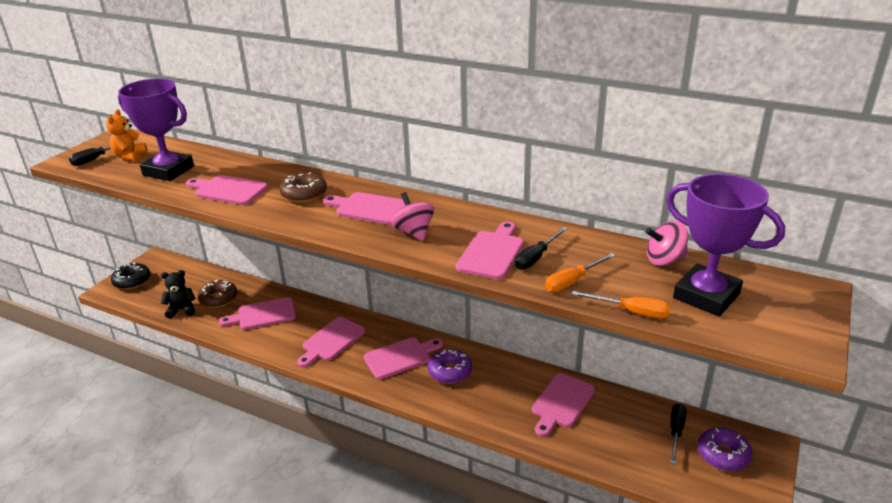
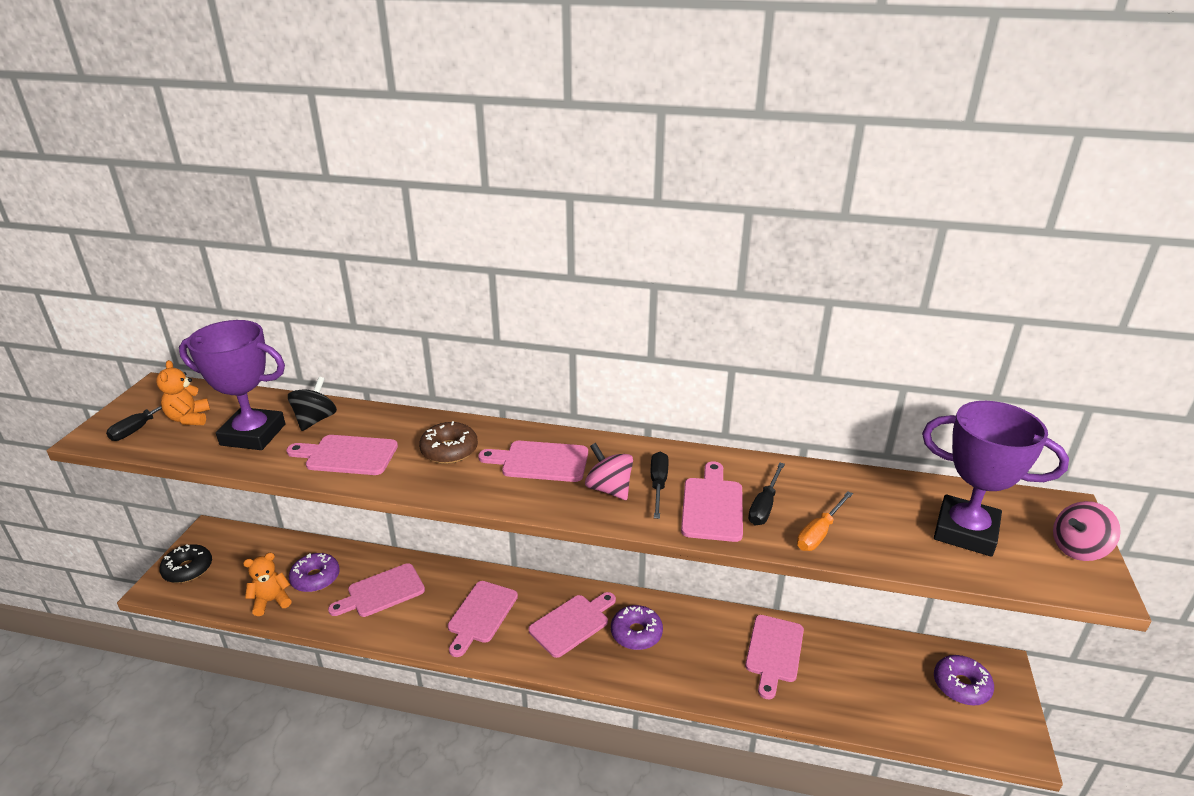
camera: 15 degrees left, 0 degrees up
black teddy bear [161,270,196,319] -> orange teddy bear [243,553,291,616]
brown donut [197,279,237,308] -> purple donut [289,553,340,592]
orange screwdriver [572,291,671,318] -> none
pink spinning top [645,221,688,266] -> pink spinning top moved to [1053,501,1121,561]
black screwdriver [670,403,687,464] -> black screwdriver moved to [651,452,669,519]
none -> black spinning top [288,377,337,431]

